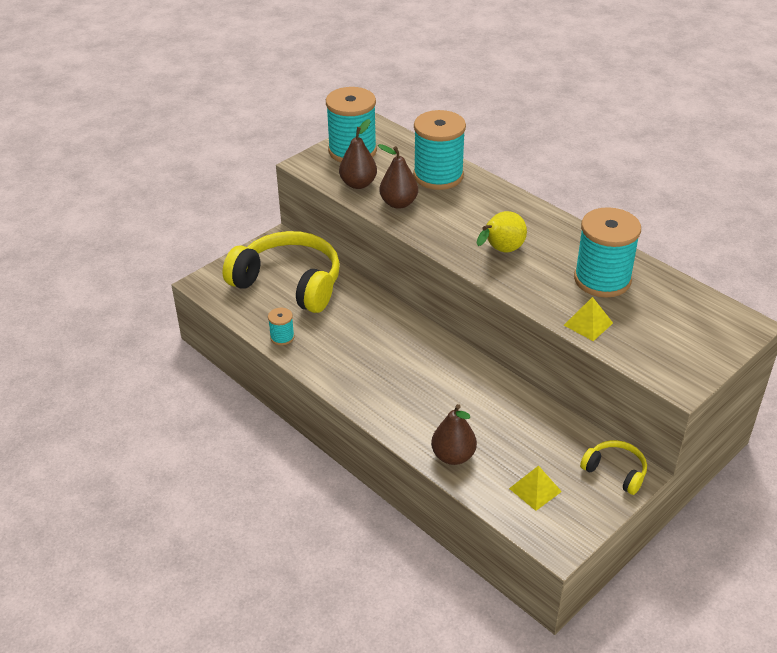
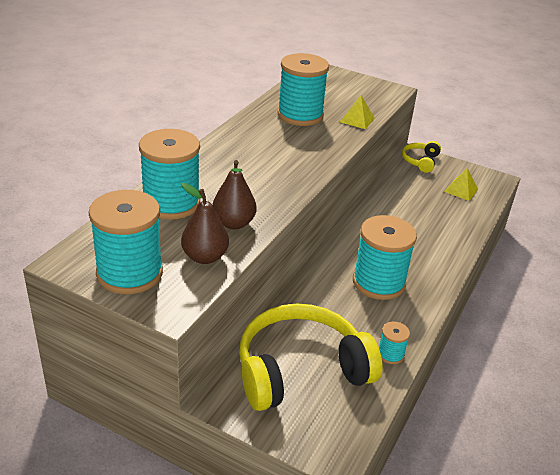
camera: 110 degrees left, 5 degrees down
yellow headphones [223,231,340,313] -> yellow headphones turned 60 degrees clockwise [239,304,383,411]
brown pear [431,404,477,465] -> none
yellow pear [476,211,527,252] -> none
none -> turquoise spool [353,215,417,300]

